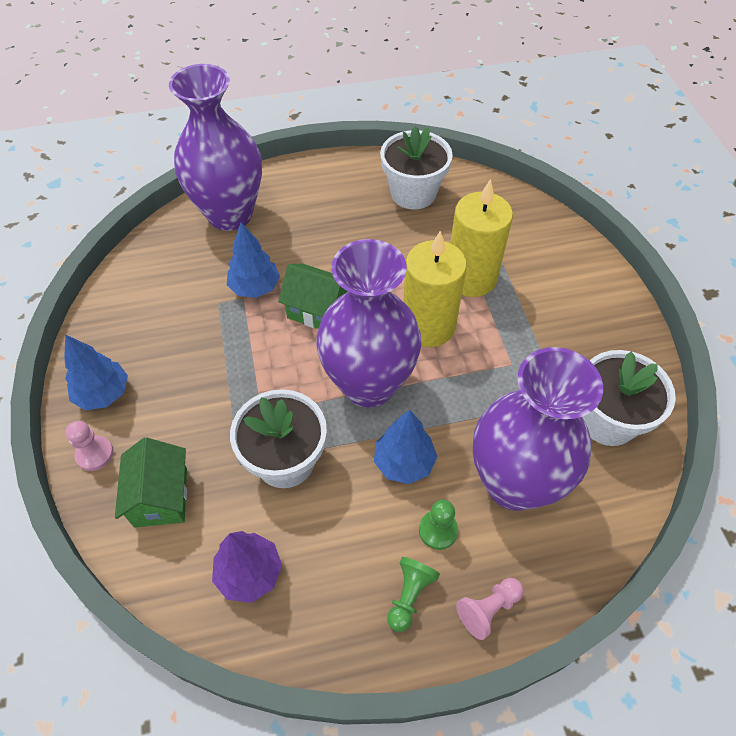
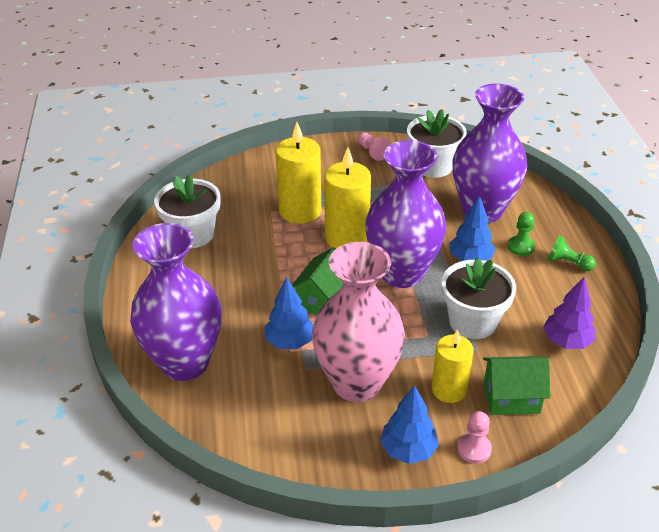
camera: 85 degrees left, 15 degrees down
pink pawn [456,578,524,640] -> pink pawn moved to [358,132,391,161]
none -> pink vase [312,242,405,402]
none -> yellow candle [432,329,474,403]

